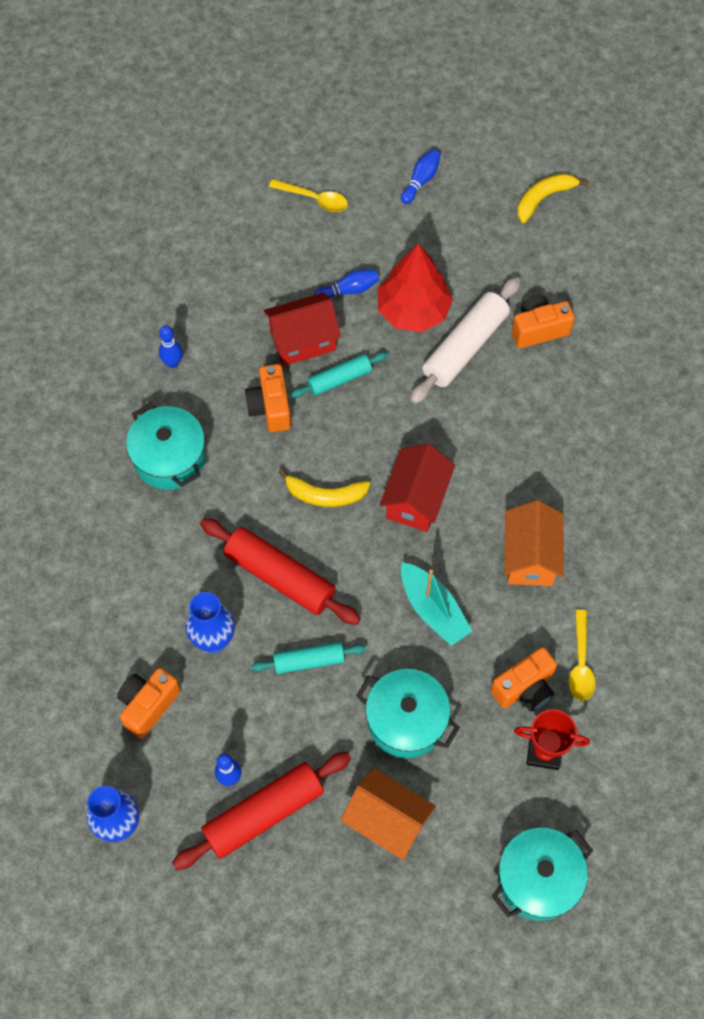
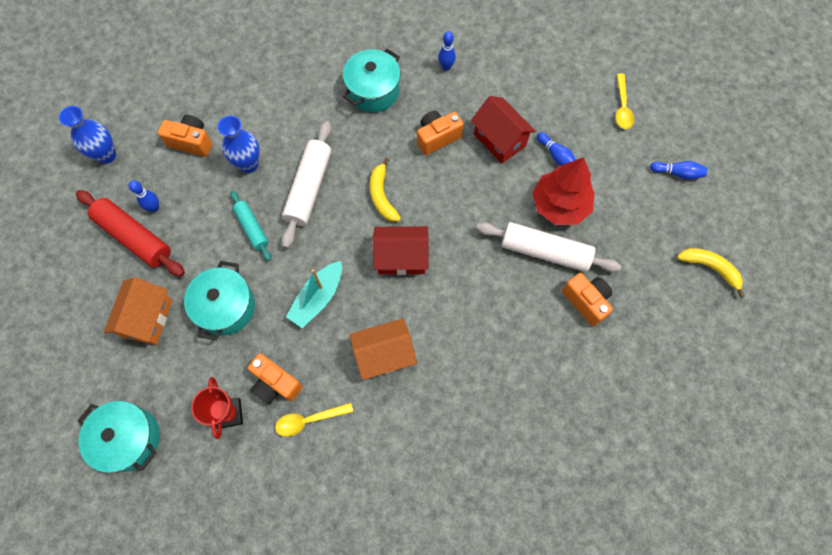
camera: 70 degrees right, 5 degrees up
red rolling pin [200,518,361,625] -> white rolling pin [281,121,331,248]
turquoise rolling pin [291,352,388,398] -> none

